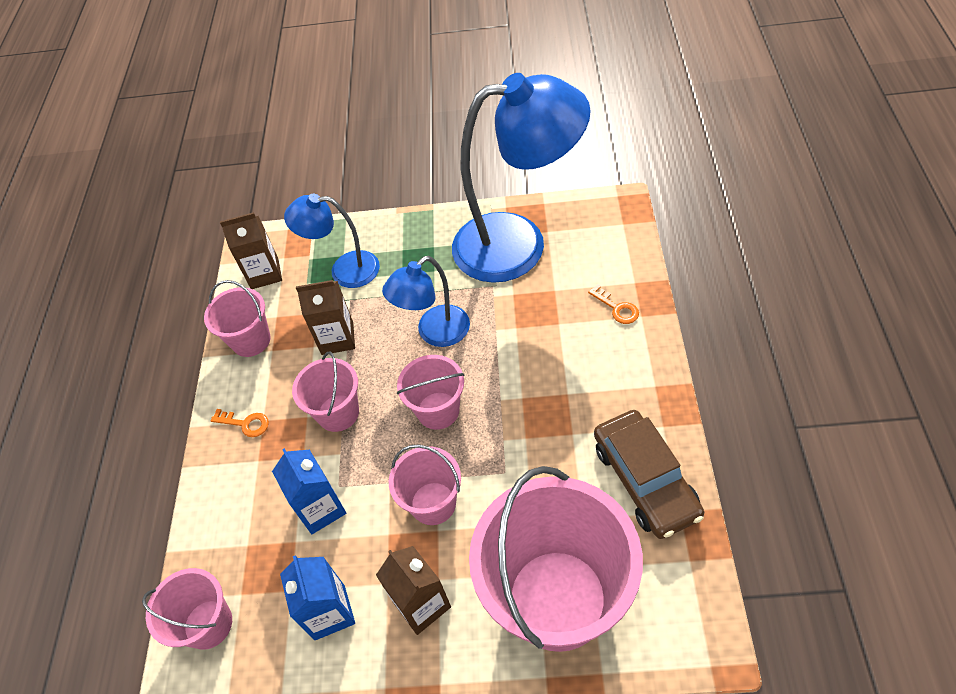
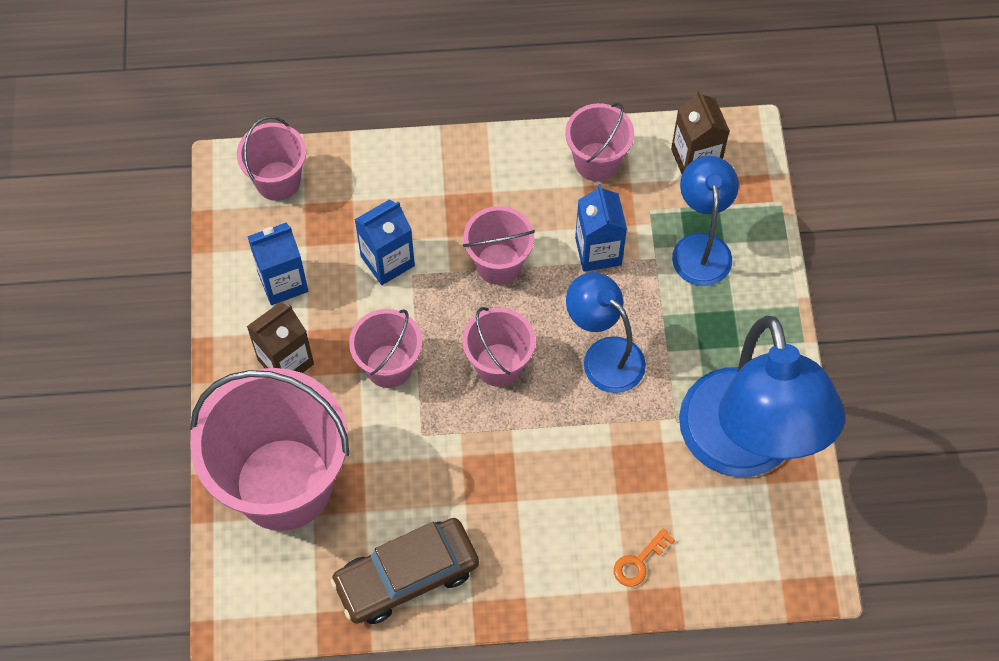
camera: 80 degrees right, 10 degrees up
orange key [211,409,269,437] -> none
brown carton [296,280,355,355] -> blue carton [575,184,627,272]

